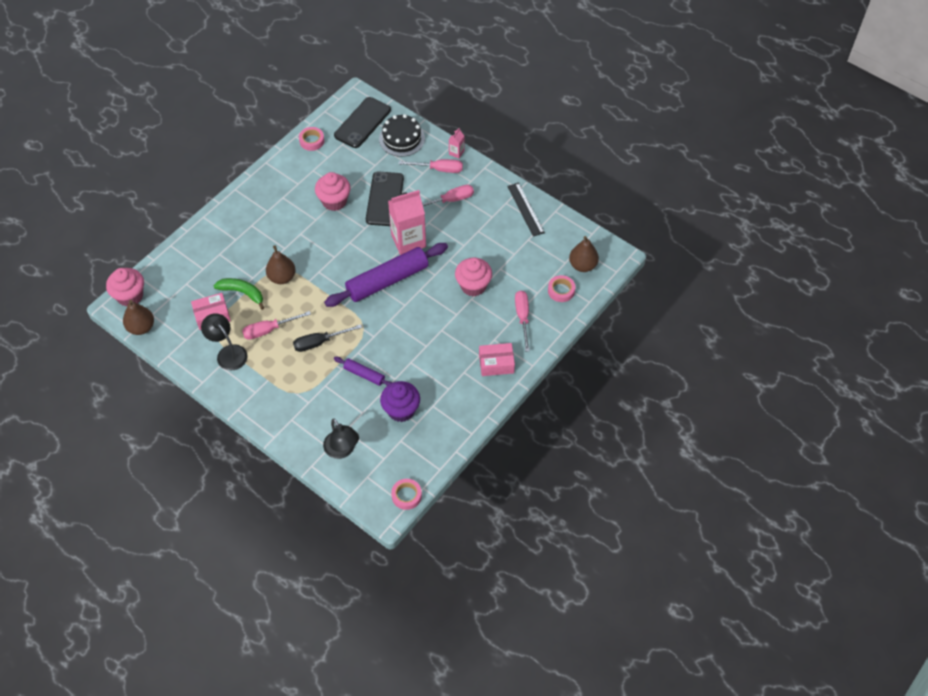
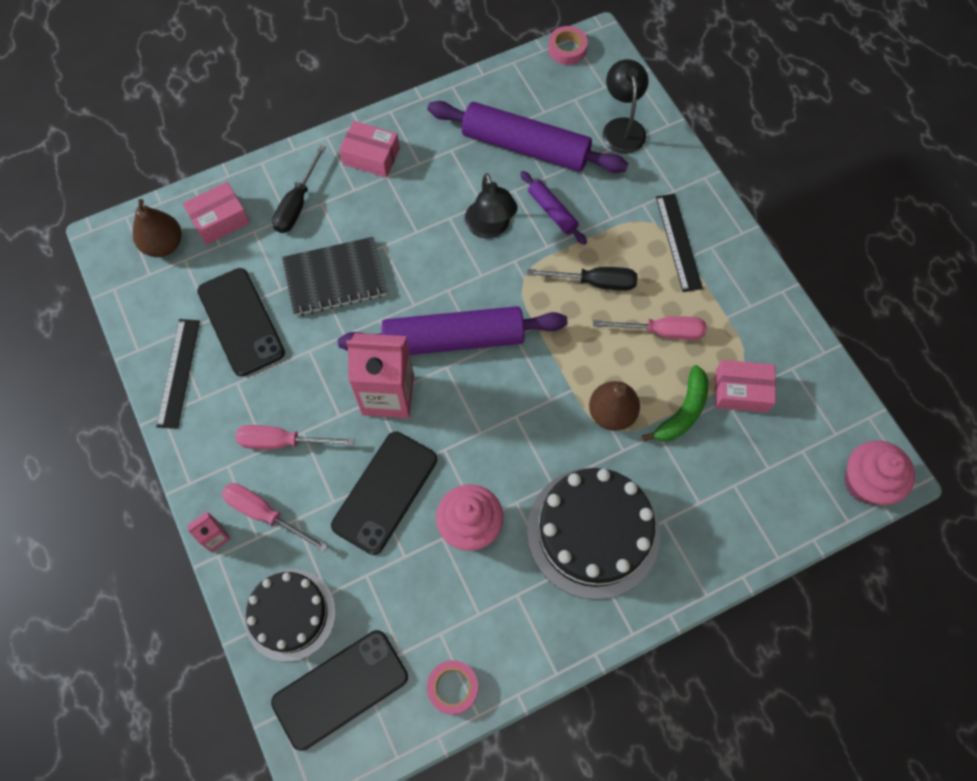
camera: 155 degrees left, 10 degrees up
brown pear [123,300,154,335] -> none
black lamp [201,313,247,371] -> black lamp moved to [465,173,518,238]
green banana [214,278,264,310] -> green banana turned 105 degrees counterclockwise [642,365,709,442]
purple cupcake [380,381,420,422] -> purple rolling pin [428,101,628,173]
pink cupcake [455,257,492,297] -> black notebook [282,237,387,316]
pink screwdriver [515,291,530,352] -> black screwdriver [272,145,326,233]
pink tape [548,275,575,302] -> pink box [183,182,250,245]
none -> black phone [197,268,285,376]
none -> black cake [527,468,660,600]
none -> black ruler [656,194,703,292]

